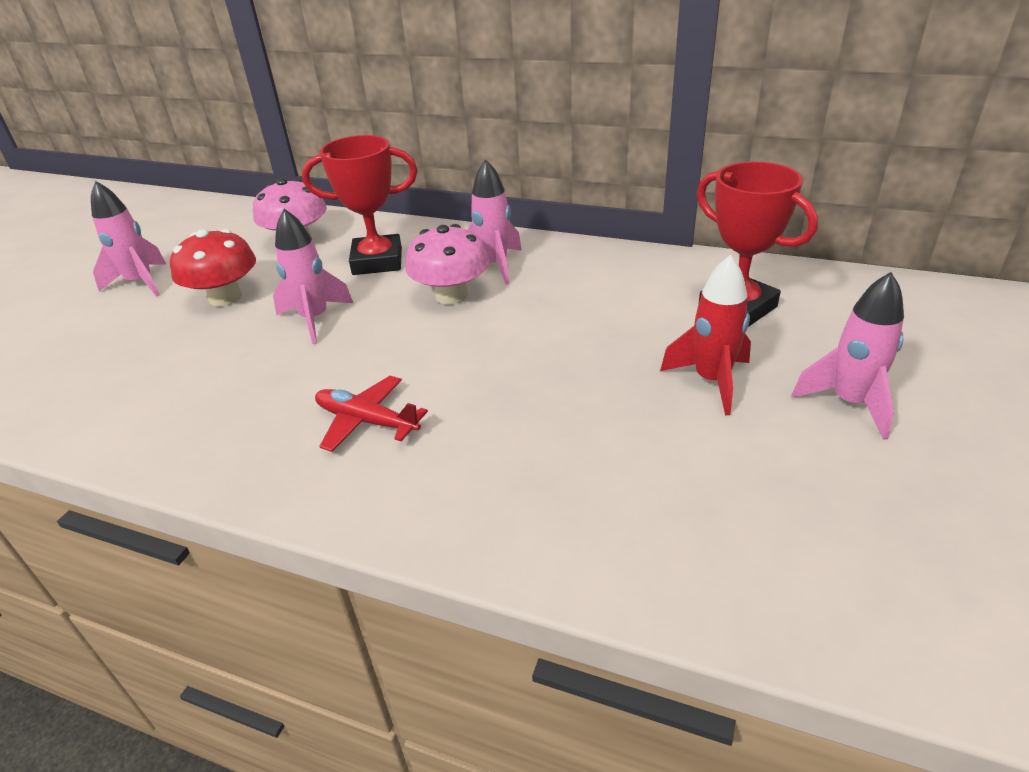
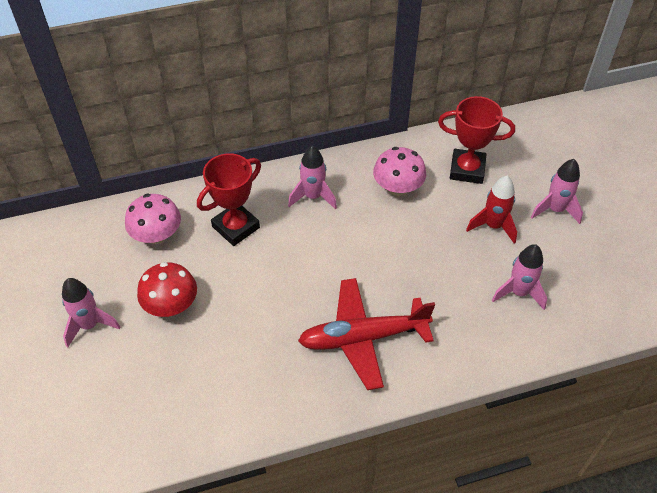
camera: 40 degrees left, 15 degrees up
pink rocket [273,209,353,344] -> pink rocket moved to [492,244,547,310]
red plane [315,376,428,452] -> red plane [298,278,435,390], size x1.84
pink mushroom [405,224,489,305] -> pink mushroom moved to [373,147,426,196]

